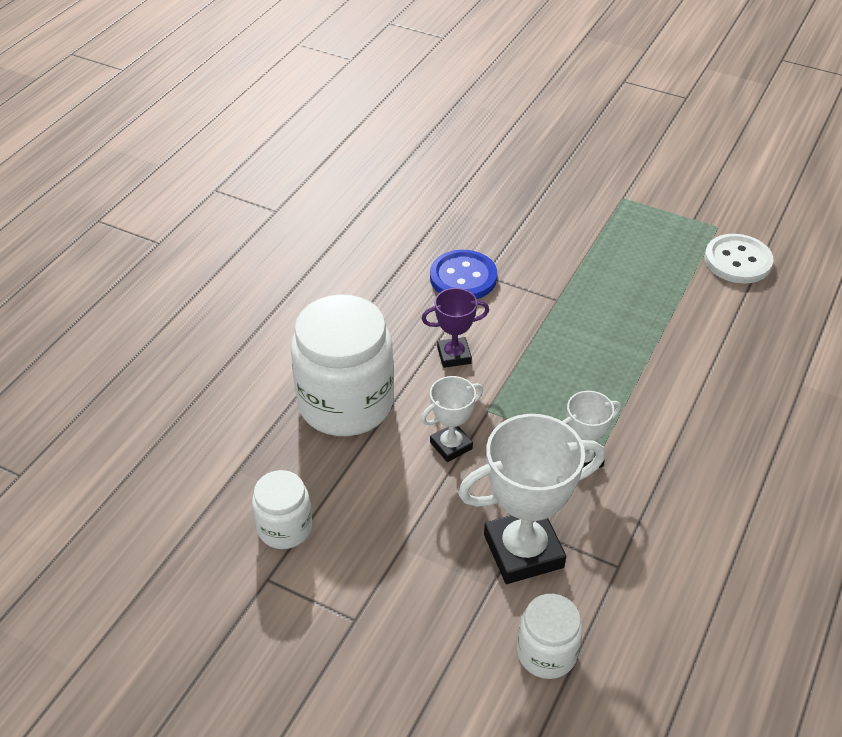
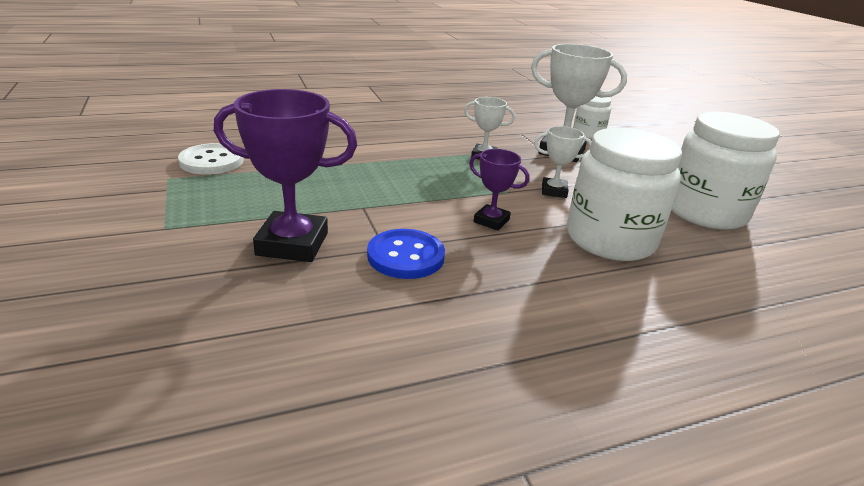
camera: 140 degrees left, 15 degrees down
white jar [252,470,312,549] -> white jar [672,112,780,230], size x1.92
none -> purple trophy [214,89,357,262]

